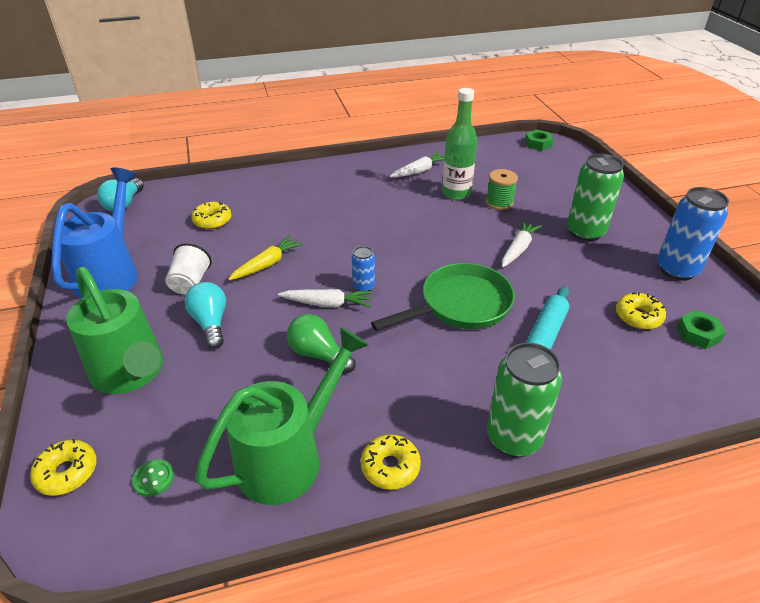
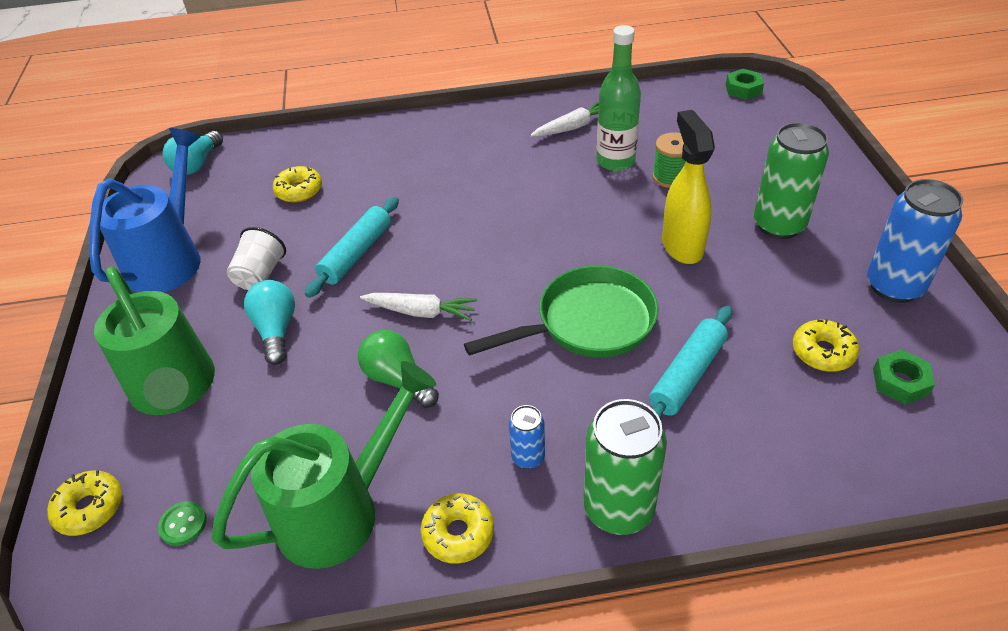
camera: 10 degrees right, 5 degrees up
yellow carrot [228,235,304,280] -> turquoise rolling pin [305,197,399,298]
blue can [352,246,375,291] -> blue can moved to [509,405,545,469]
white carrot [502,220,542,267] -> yellow spray bottle [662,110,715,264]

